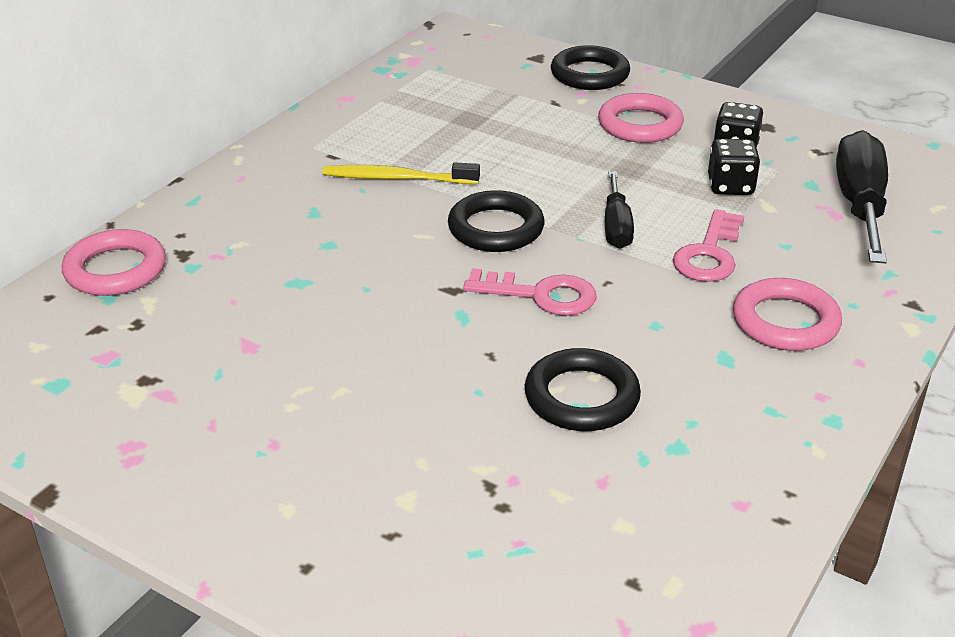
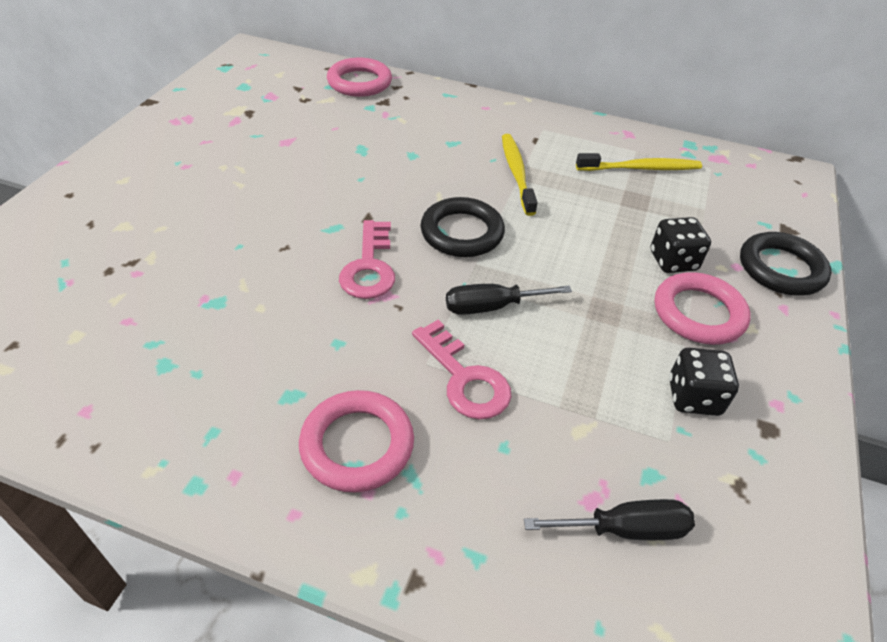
camera: 75 degrees right, 10 degrees up
black ring [525,348,641,431] -> none
pink key [673,209,744,282] -> pink key turned 135 degrees counterclockwise [412,320,511,420]
black dice [708,139,760,195] -> black dice moved to [651,217,711,273]
black screwdriver [836,130,888,264] -> black screwdriver [524,499,695,540], size x0.58
none -> yellow toothbrush [576,153,702,171]

